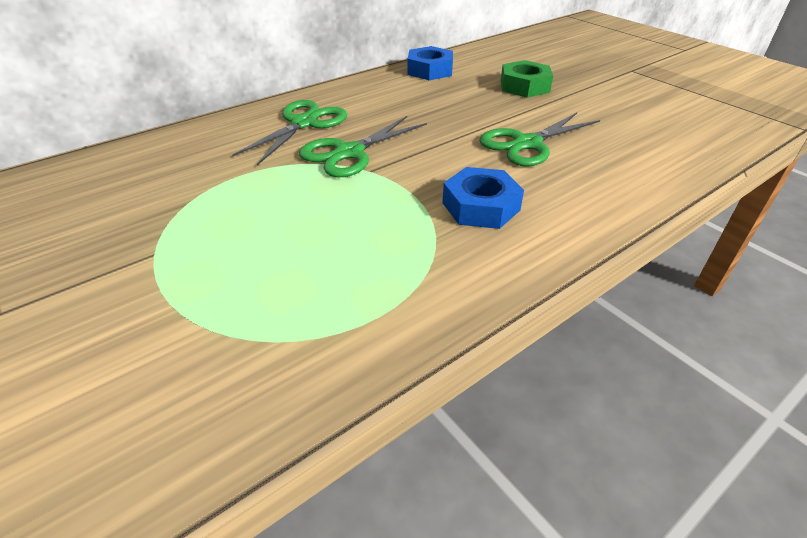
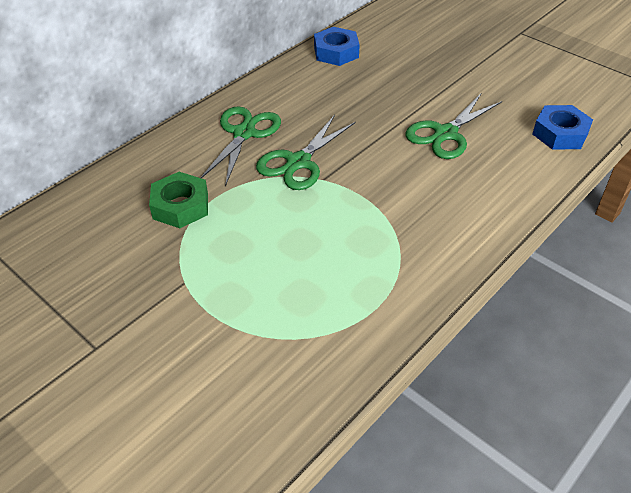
camera: 10 degrees left, 5 degrees up
blue nut [442,167,524,229] -> blue nut moved to [533,105,593,150]
green nut [501,60,553,98] -> green nut moved to [149,172,208,228]

